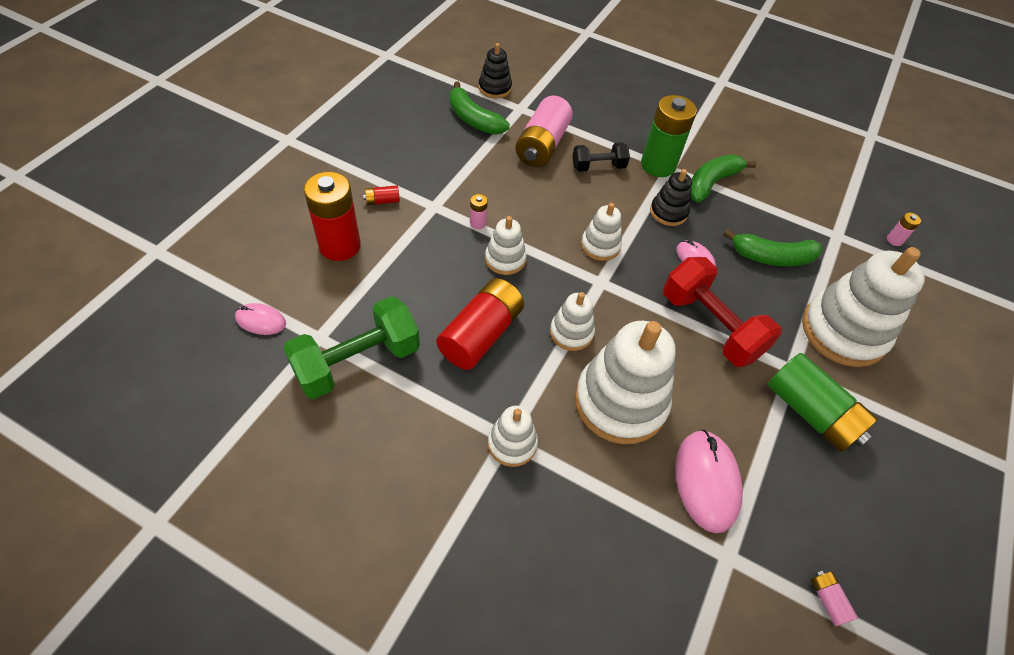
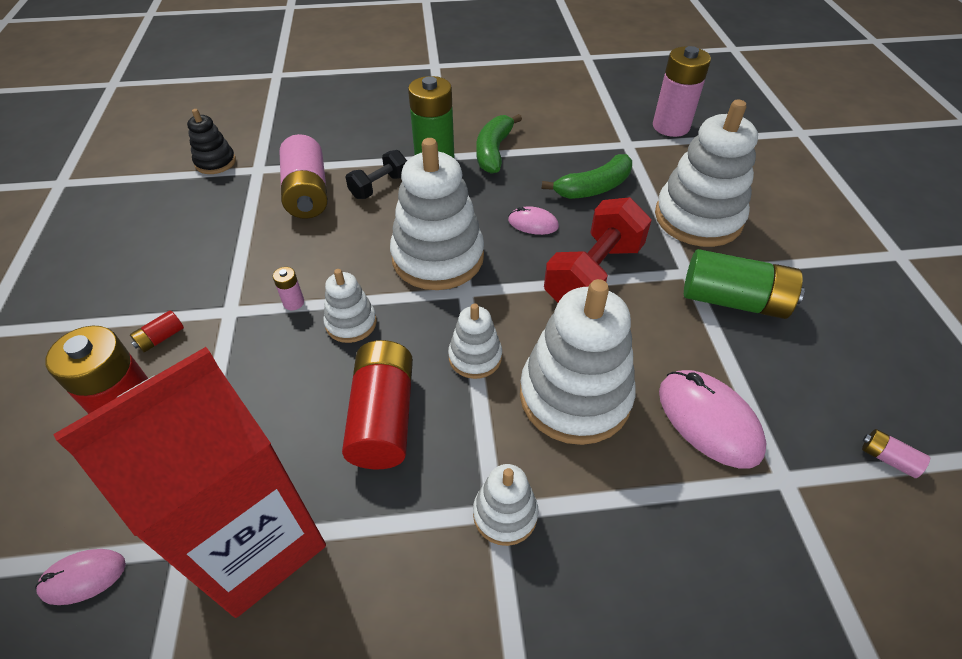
camera: 30 degrees left, 5 degrees down
green dumbbell [283,296,420,399] -> red carton [53,347,326,618]
green banana [450,82,510,134] -> none
white stacking toy [581,203,622,261] -> white stacking toy [390,138,484,290], size x1.98
black stacking toy [650,169,692,226] -> none
red dumbbell [663,257,781,367] -> red dumbbell turned 75 degrees counterclockwise [544,197,651,303]
pink battery [887,213,921,246] -> pink battery [653,46,711,137], size x2.36

